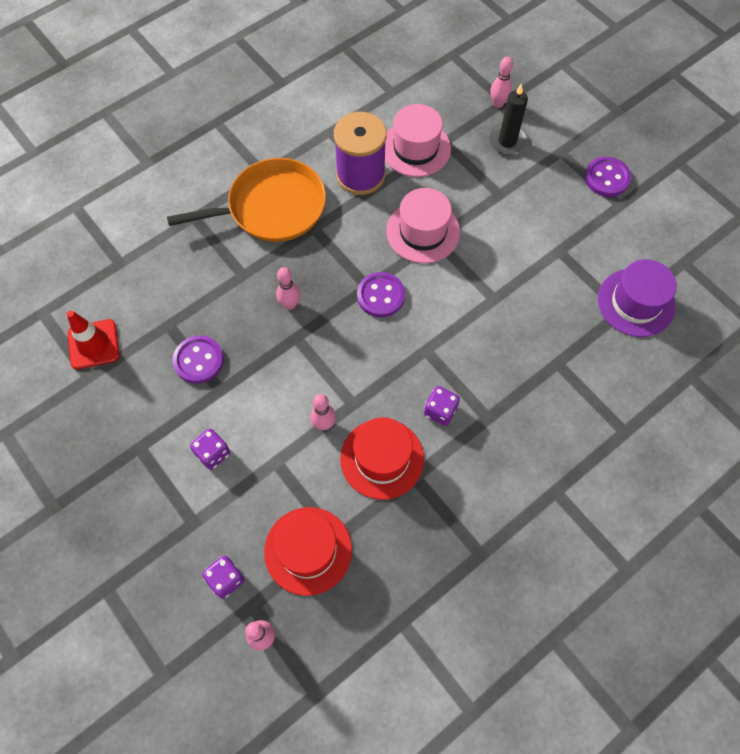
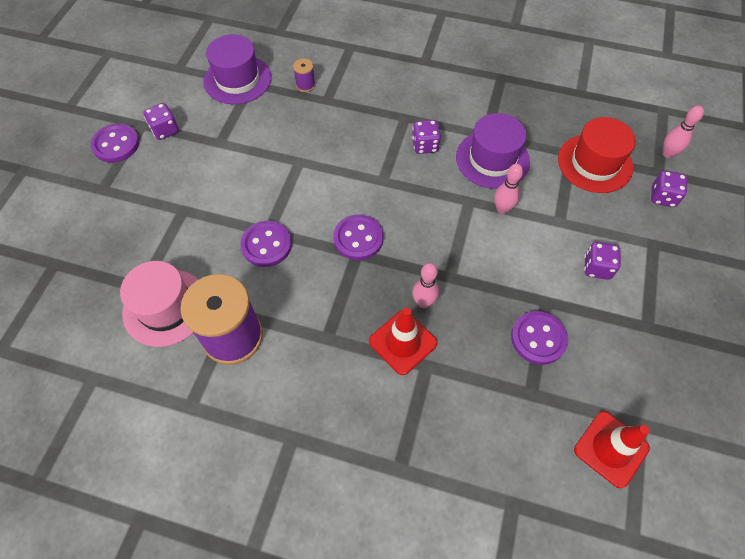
camera: 125 degrees left, 5 degrees down
orange pan [167,158,326,242] -> none
red hat [340,417,424,500] -> purple hat [456,113,530,189]
pink hat [386,188,460,263] -> purple button [241,221,292,267]
black candle [489,83,528,155] -> none
pink bowling pin [490,57,513,108] -> none
none -> purple dice [143,103,179,140]
none -> purple spool [293,59,316,92]
none -> red traffic cone [369,308,438,375]

